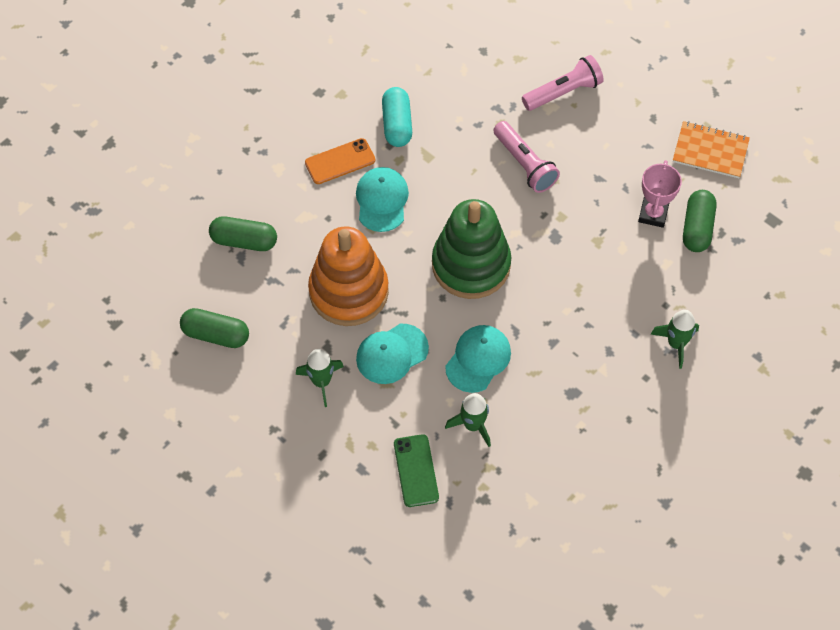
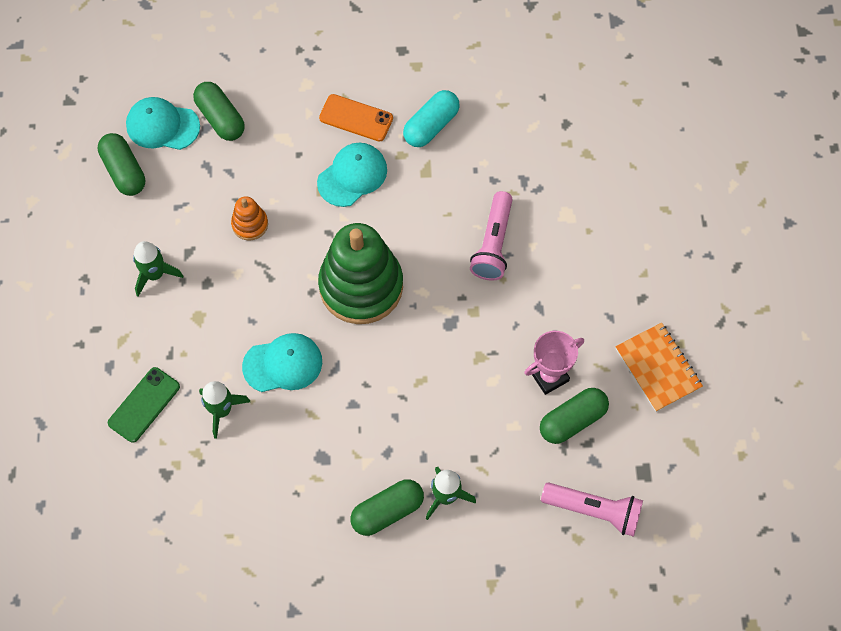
camera: 45 degrees right, 5 degrees up
orange stacking toy [308,226,389,326] -> orange stacking toy [231,196,268,241], size x0.44
turquoise cap [356,324,429,384] -> turquoise cap moved to [126,97,200,150]
pink flashlight [522,55,604,111] -> pink flashlight moved to [541,482,643,537]
none -> green capsule [350,479,424,536]

